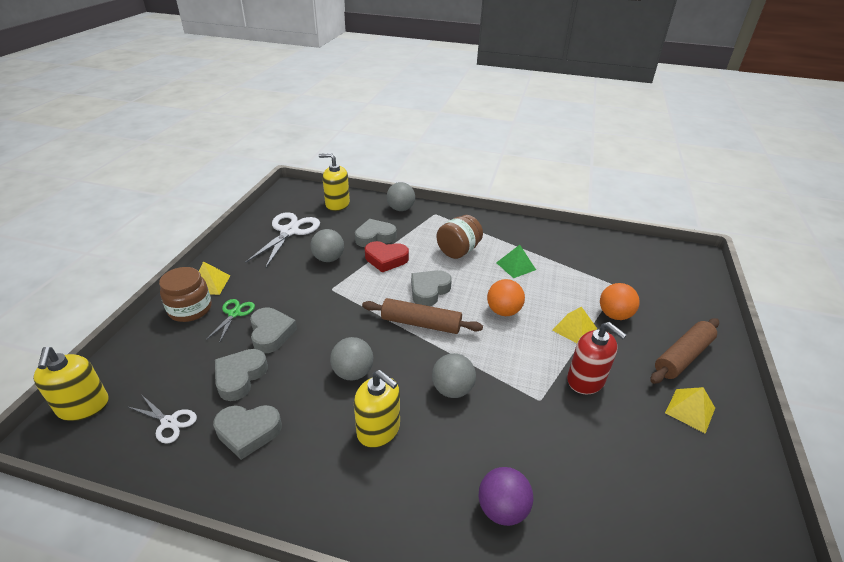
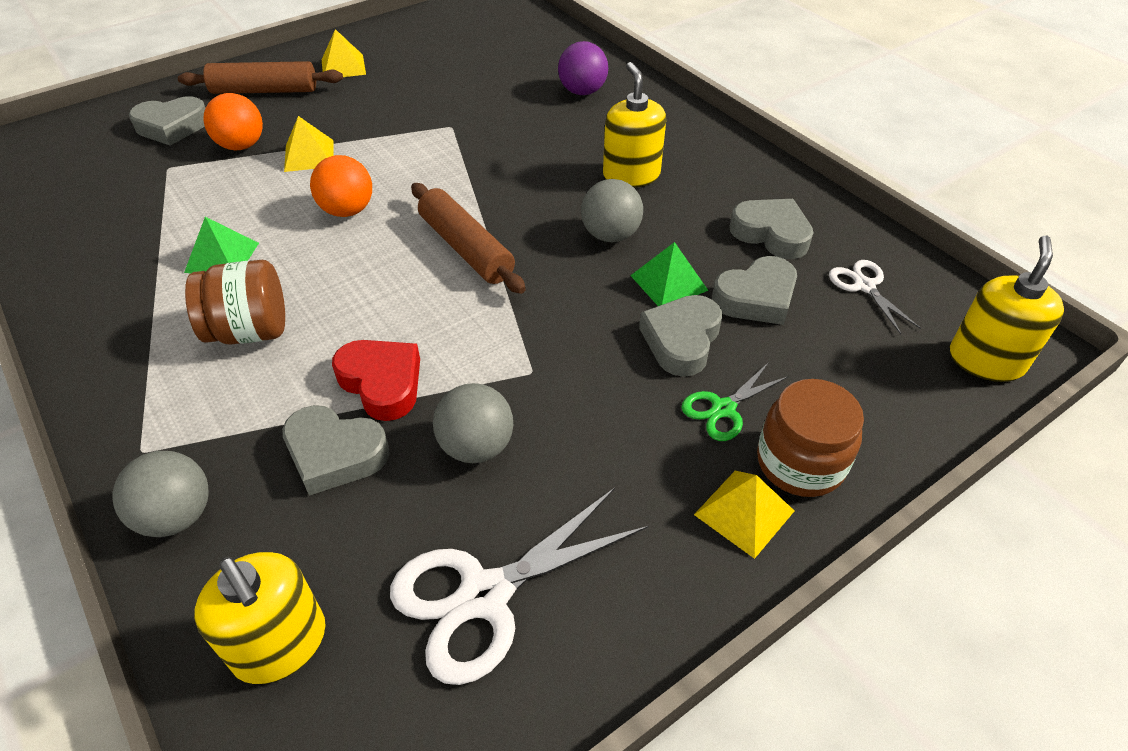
camera: 140 degrees left, 10 degrees up
grey heart [411,270,452,306] -> grey heart moved to [129,96,205,146]
grey ball [432,353,476,398] -> none
red soap dispenser [567,322,627,394] -> none
none -> green pyramid [630,242,709,306]

